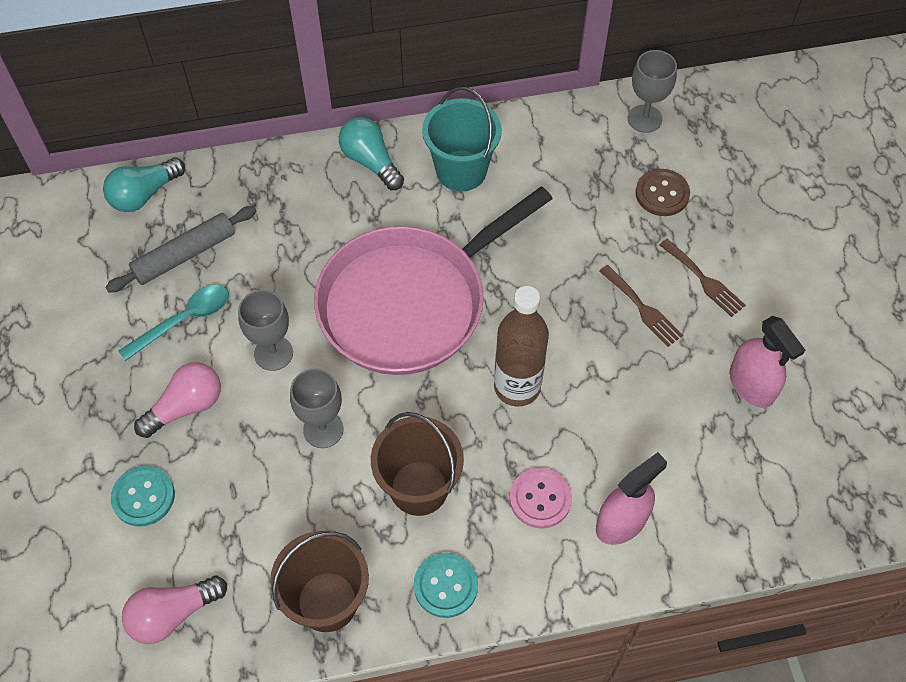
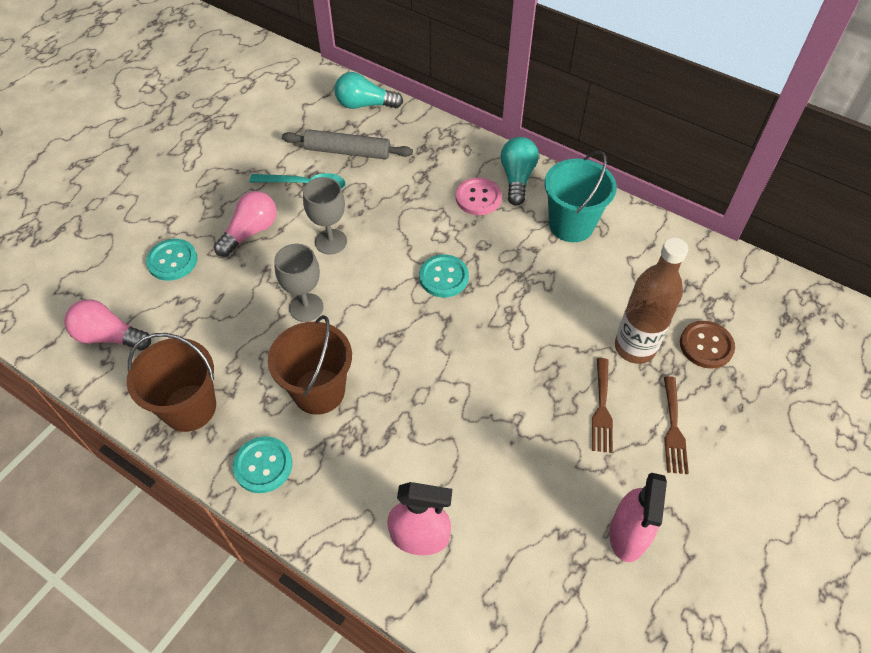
camera: 45 degrees right, 5 degrees down
pink light bulb [134,362,221,438] -> pink light bulb turned 60 degrees counterclockwise [214,191,277,257]
pink pan [314,186,553,375] -> turquoise button [419,255,469,297]
brown bottle [494,286,549,407] -> brown bottle moved to [615,237,688,364]
pink button [510,467,572,528] -> pink button moved to [456,178,502,215]
grey goblet [628,50,677,133] -> none

